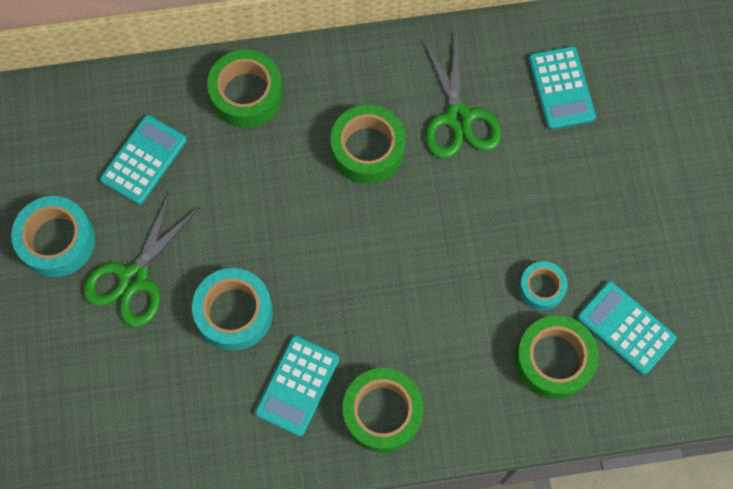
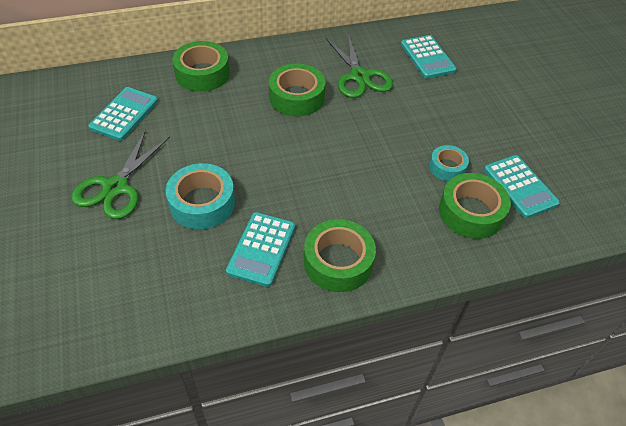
camera: 10 degrees left, 20 degrees down
turquoise tape [11,196,95,277] -> none
turquoise calculator [577,281,677,375] -> turquoise calculator turned 150 degrees counterclockwise [484,155,560,218]

